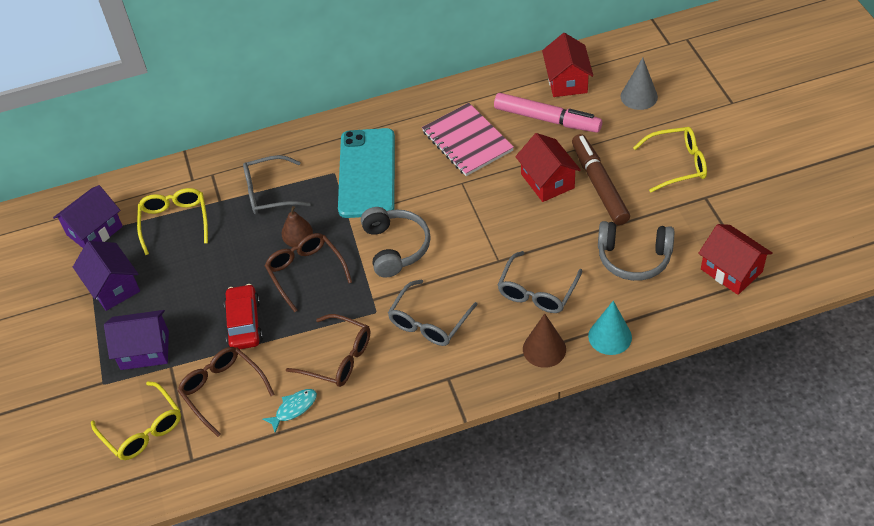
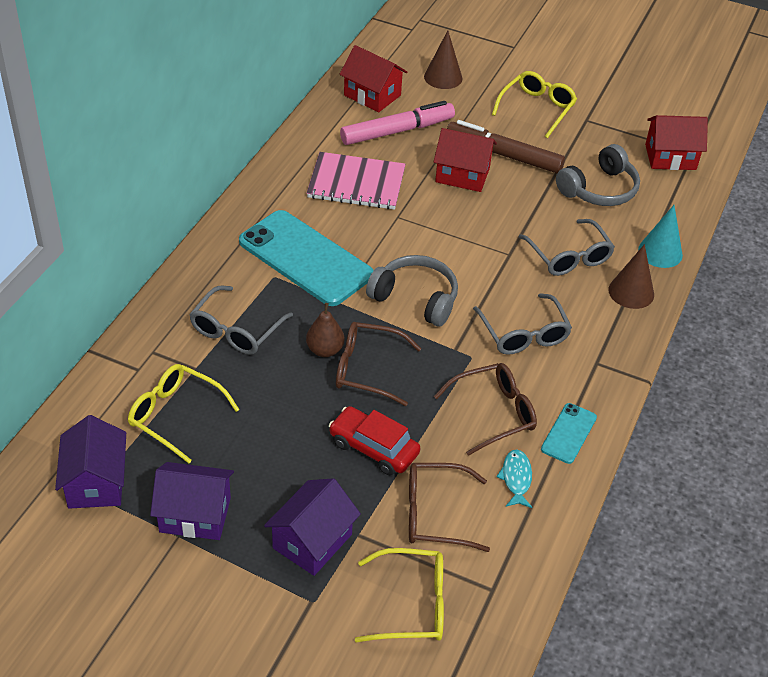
camera: 55 degrees left, 5 degrees down
grey cone [621,58,658,110] -> brown cone [424,31,463,89]
none -> turquoise phone [541,403,597,464]

